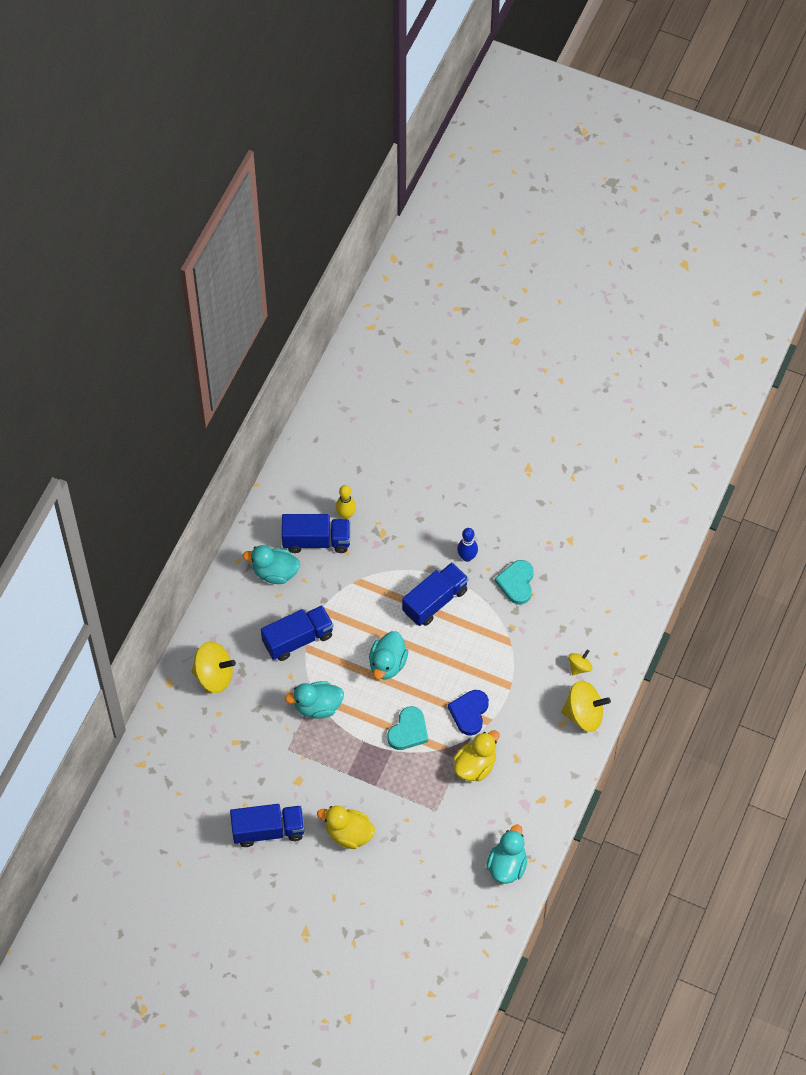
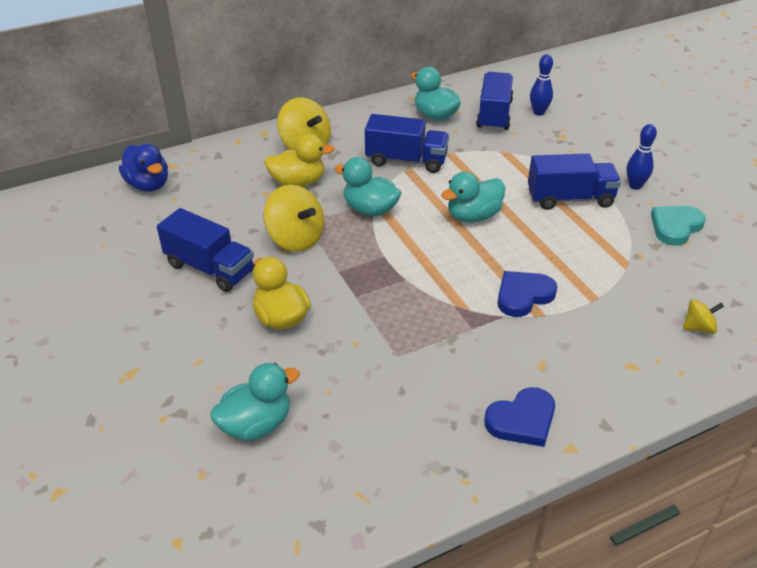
camera: 40 degrees right, 20 degrees down
blue truck [282,514,350,553] -> blue truck turned 120 degrees counterclockwise [476,72,513,131]
yellow bowling pin [336,485,356,519] -> blue bowling pin [530,54,553,116]
turquoise heart [387,706,428,750] -> none
yellow duck [453,730,500,781] -> yellow duck moved to [264,134,335,187]
turquoise duck [486,825,527,884] -> turquoise duck moved to [210,363,300,441]
yellow spinning top [561,681,611,732] -> yellow spinning top moved to [264,185,324,252]
none -> blue duck [119,144,168,192]
none -> blue heart [484,387,555,447]

